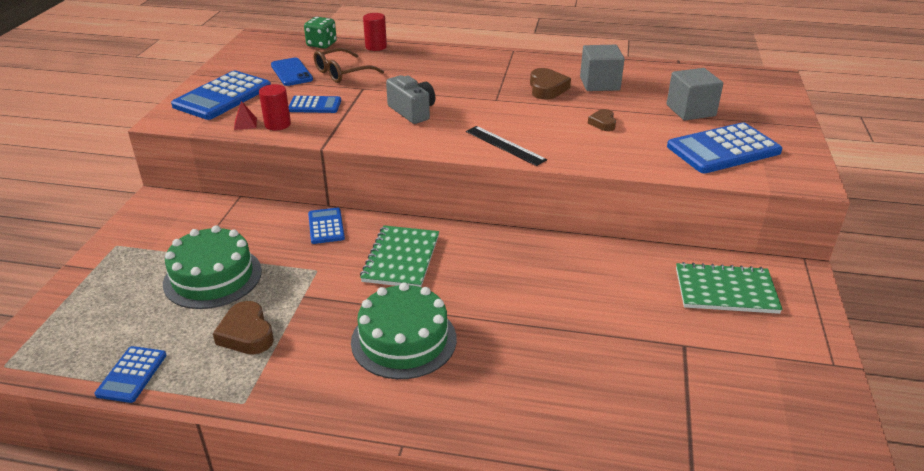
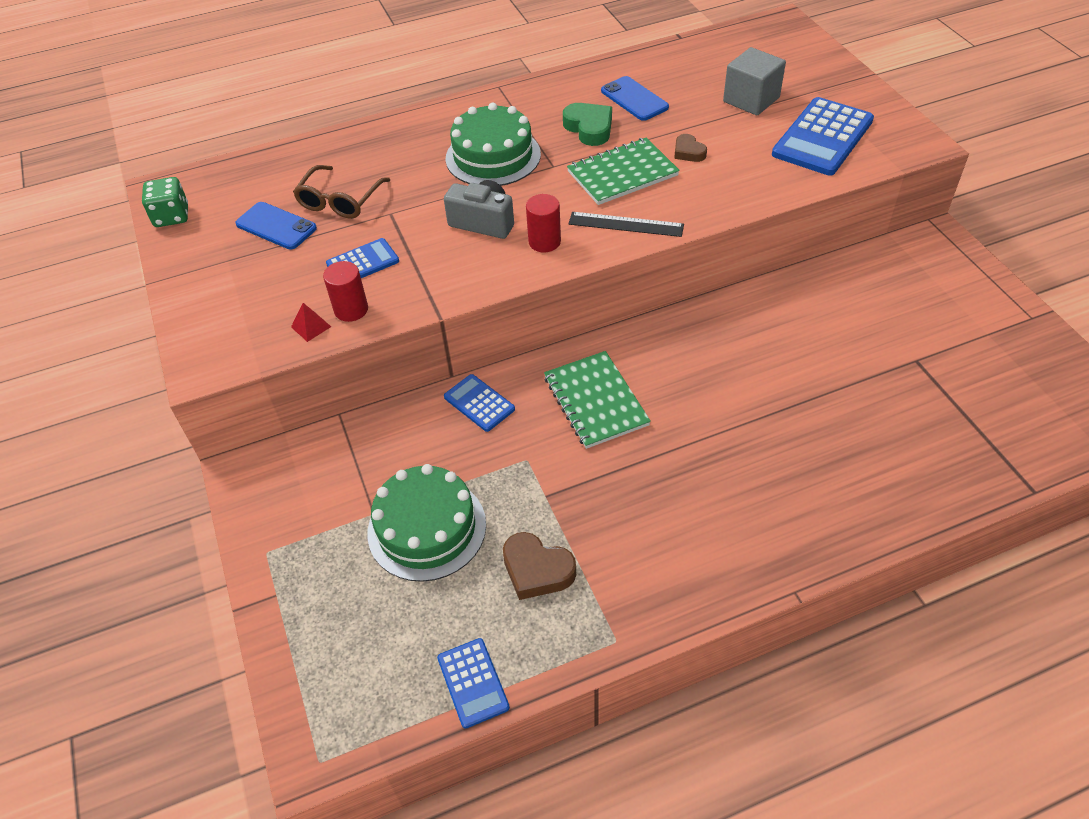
camera: 30 degrees left, 15 degrees up
blue calculator [171,71,271,120] -> none
green dice [304,17,337,49] -> green dice moved to [142,177,188,227]
green cake [351,282,457,379] -> green cake moved to [446,103,541,186]
red cylinder [363,13,387,51] -> red cylinder moved to [526,194,561,252]
brown heart [530,68,571,100] -> green heart [563,103,612,146]
grey cube [580,45,625,91] -> blue phone [601,76,669,121]
green notebook [676,262,783,314] -> green notebook moved to [567,138,680,205]

